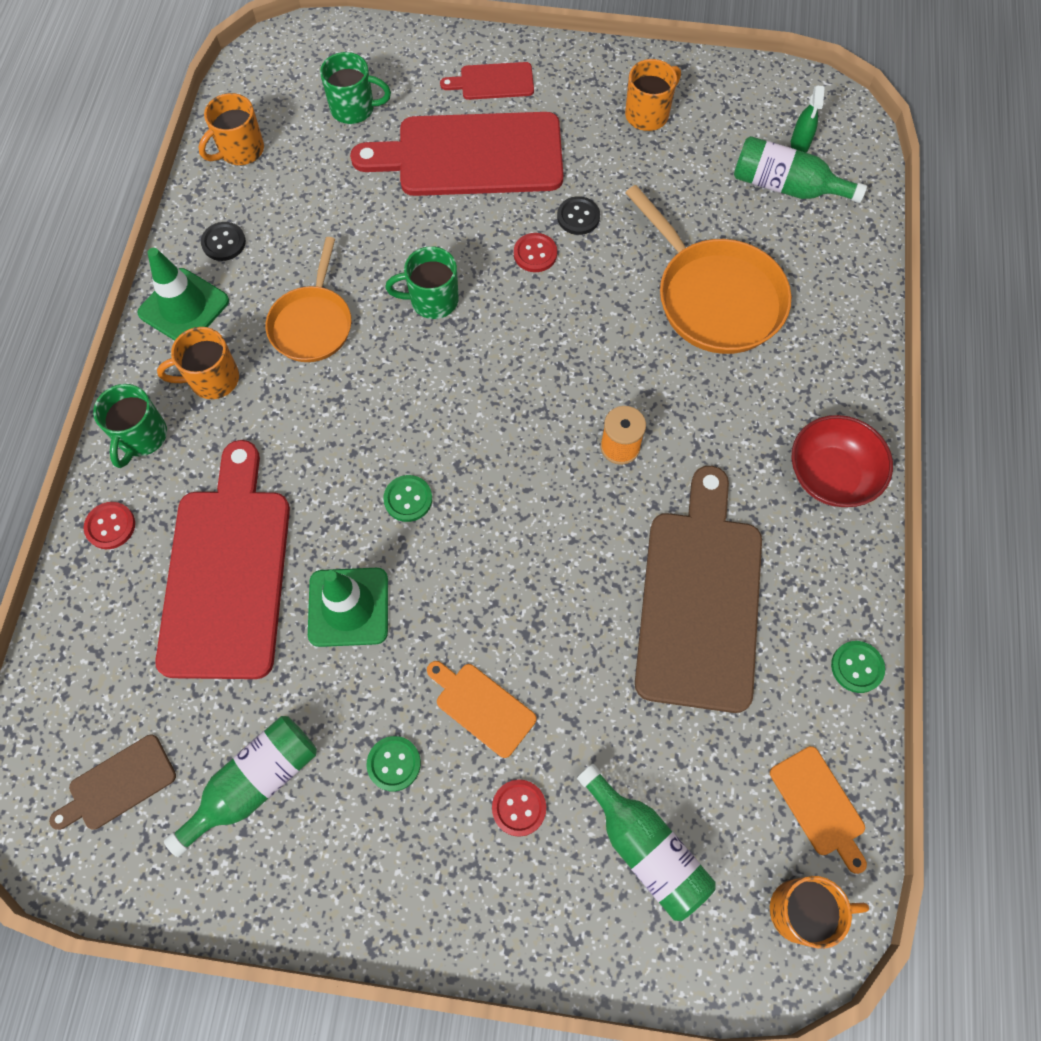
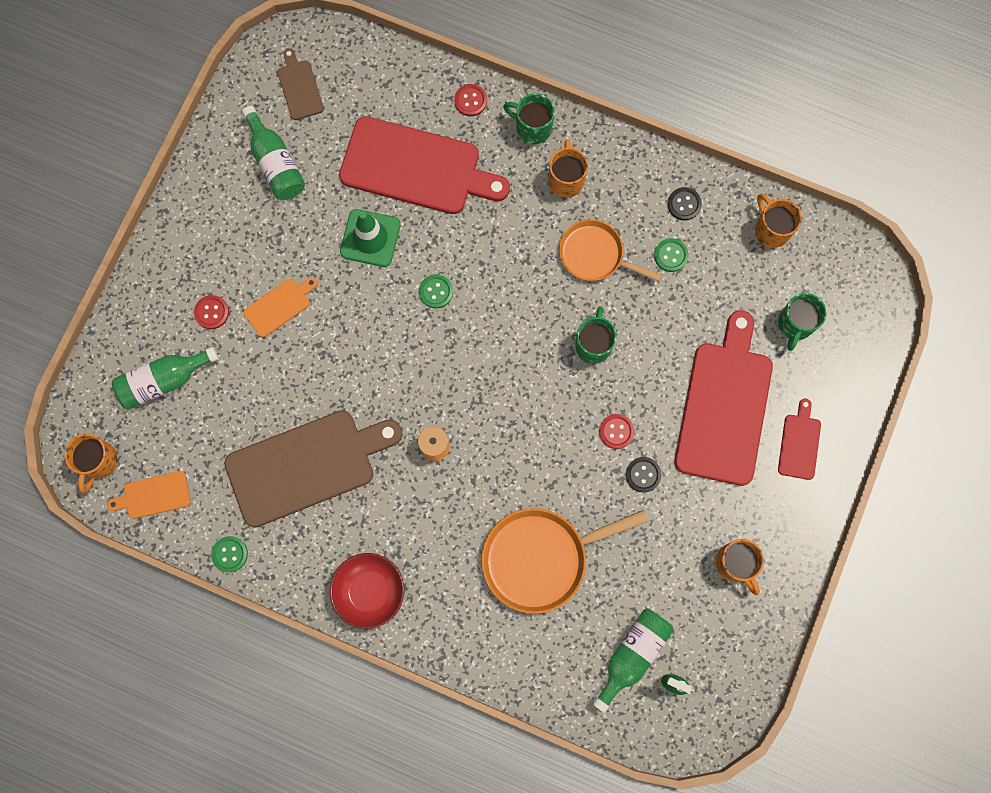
camera: 105 degrees right, 10 degrees up
green traffic cone [137,248,229,341] -> none
green button [367,736,421,791] -> green button moved to [654,238,689,272]
brown cutting board [635,466,762,713] -> brown cutting board turned 45 degrees counterclockwise [224,410,403,527]

